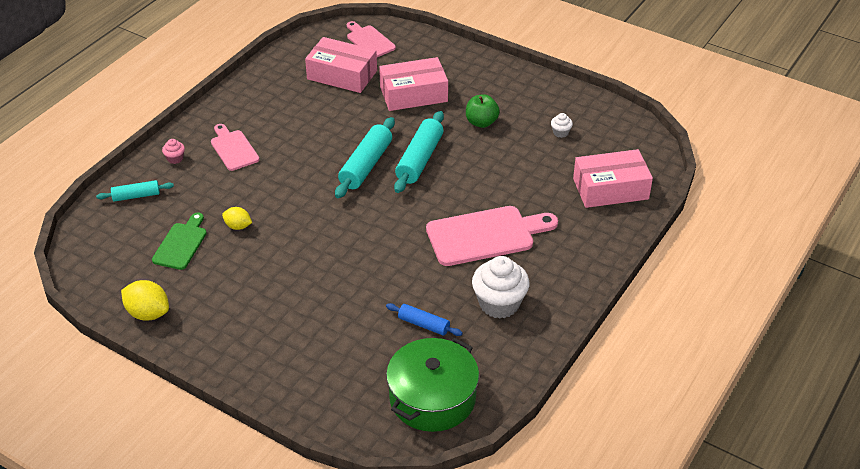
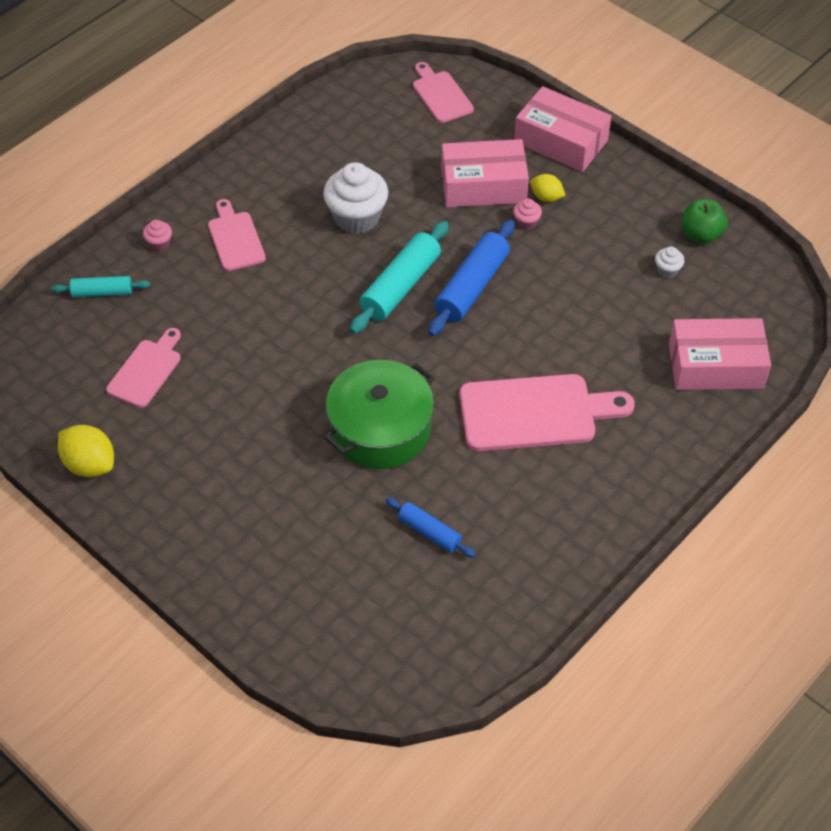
camera: 10 degrees right, 10 degrees up
green cutting board [152,212,207,270] -> pink cutting board [106,328,181,408]
yellow lemon [222,207,252,230] -> yellow lemon moved to [530,174,565,202]
pink box [305,37,377,93] -> pink box moved to [514,86,611,172]
green pot [386,337,479,432] -> green pot moved to [324,360,435,469]
turquoise rolling pin [394,111,444,193] -> blue rolling pin [428,220,515,336]
green apple [466,94,500,128] -> green apple moved to [682,199,728,243]
white cupcake [472,256,530,319] -> white cupcake moved to [323,162,388,234]
none -> pink cupcake [513,199,542,230]

